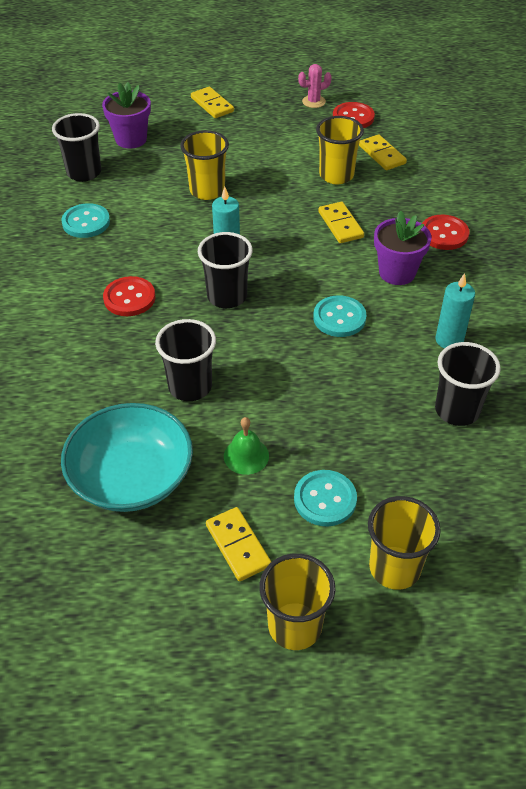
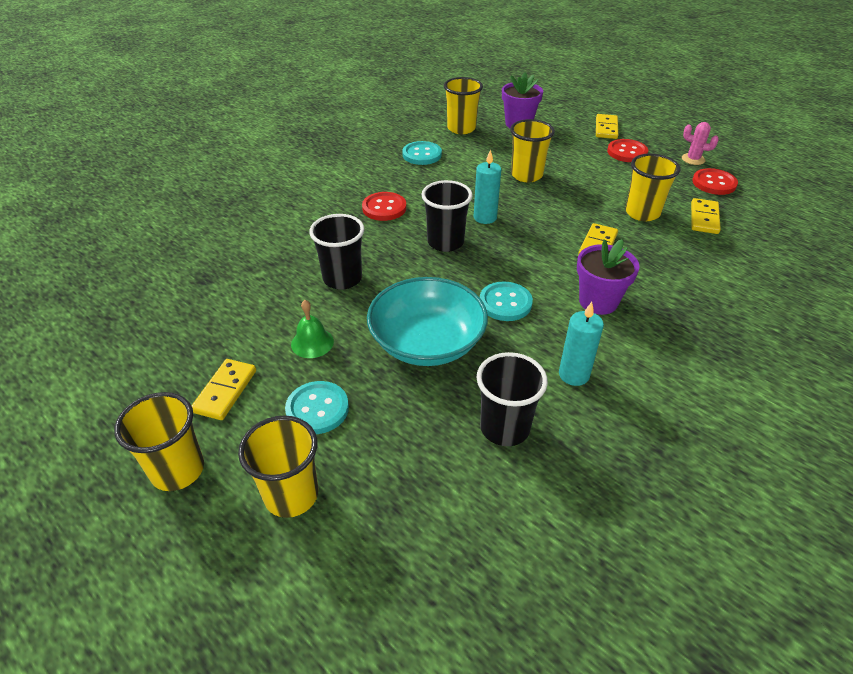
camera: 45 degrees right, 5 degrees down
black cup [52,113,101,182] -> yellow cup [444,77,483,134]
turquoise bowl [61,403,193,512] -> turquoise bowl moved to [367,277,488,366]
red button [422,215,469,250] -> red button moved to [607,139,648,162]

